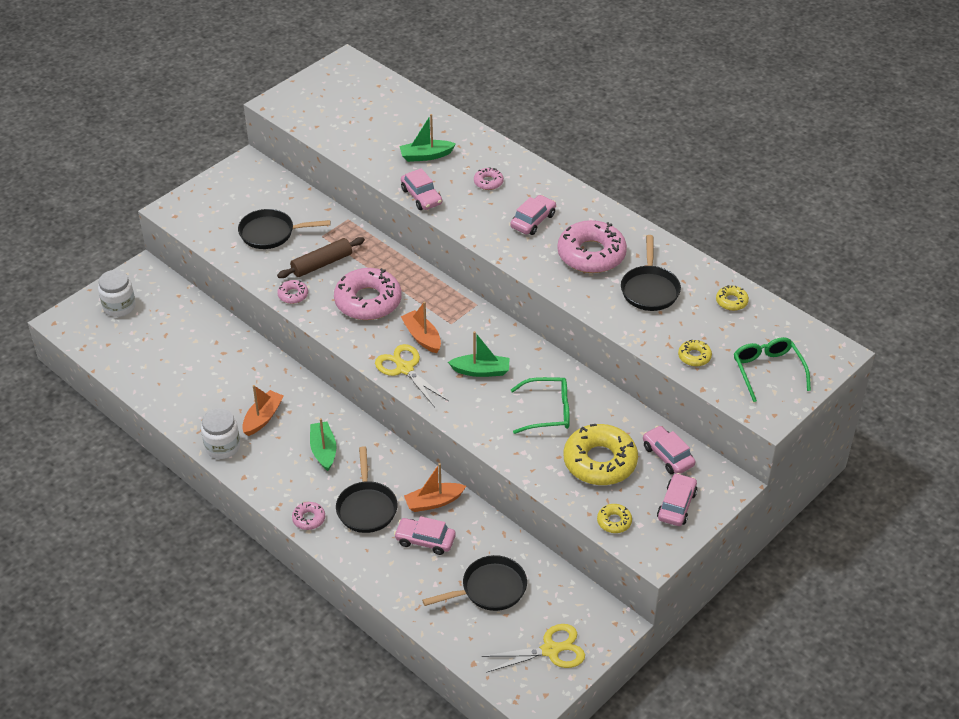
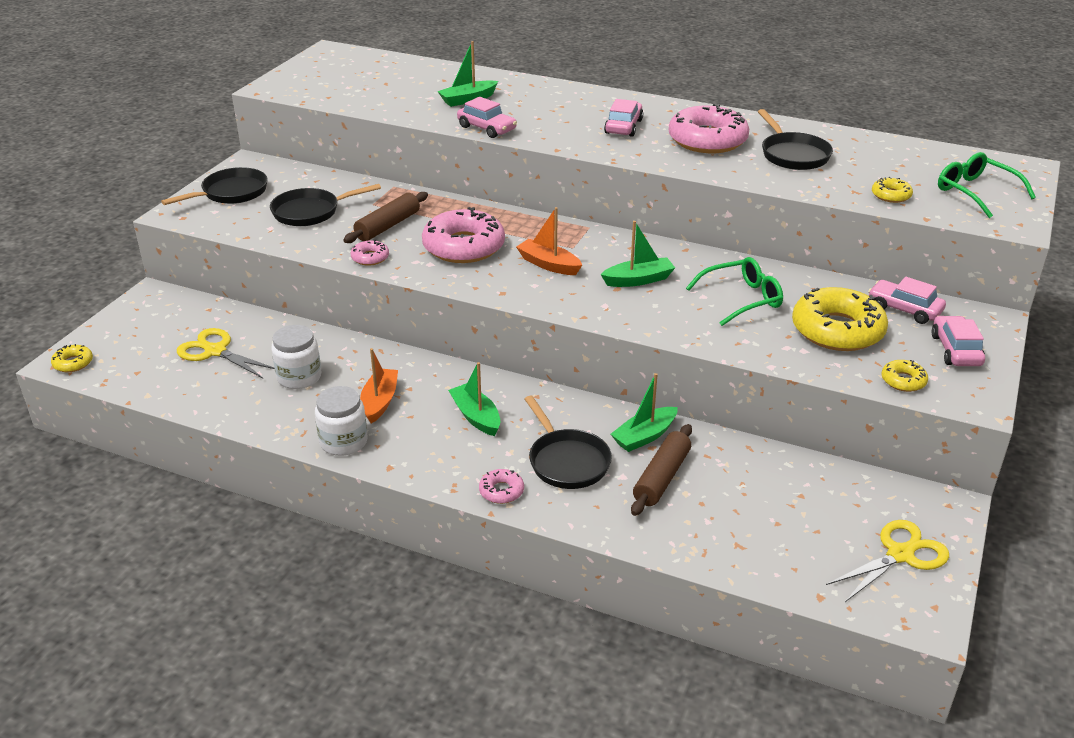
camera: 20 degrees left, 10 degrees down
white jar [98,270,136,317] -> white jar moved to [271,325,321,389]
yellow scissors [375,344,449,407] -> yellow scissors moved to [177,328,275,378]
pink car [394,516,456,555] -> brown rolling pin [631,424,692,516]
orange boat [404,463,466,512] -> green boat [611,373,678,452]
black pan [422,555,527,611] -> black pan moved to [161,167,268,205]
pink donut [474,168,504,190] -> none
yellow donut [716,285,749,311] -> yellow donut moved to [51,344,93,372]

